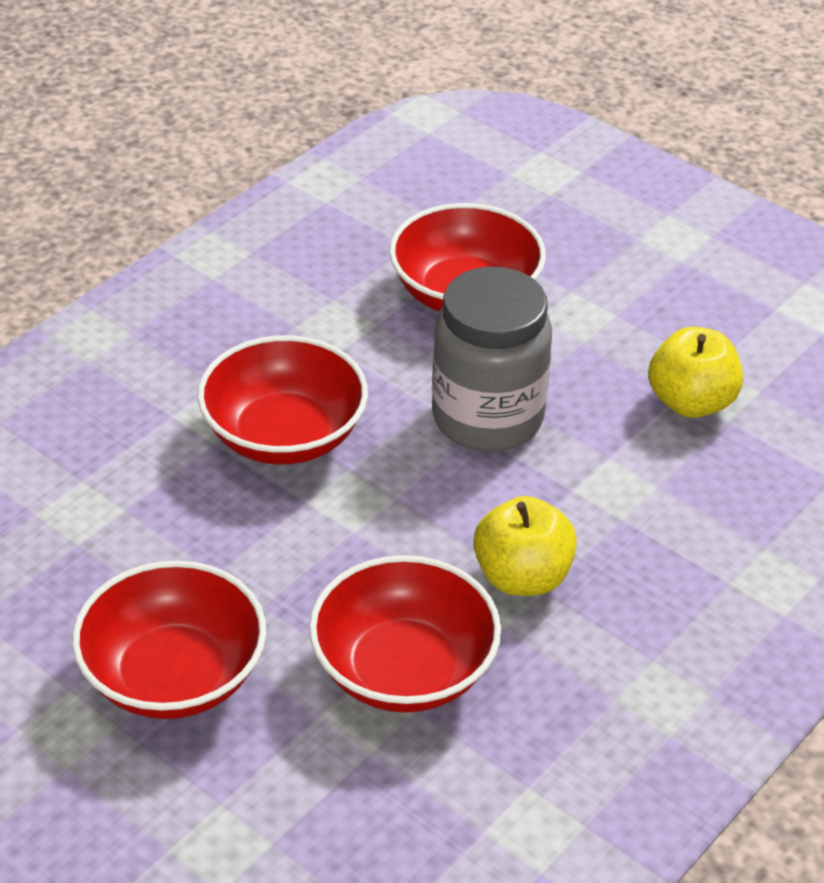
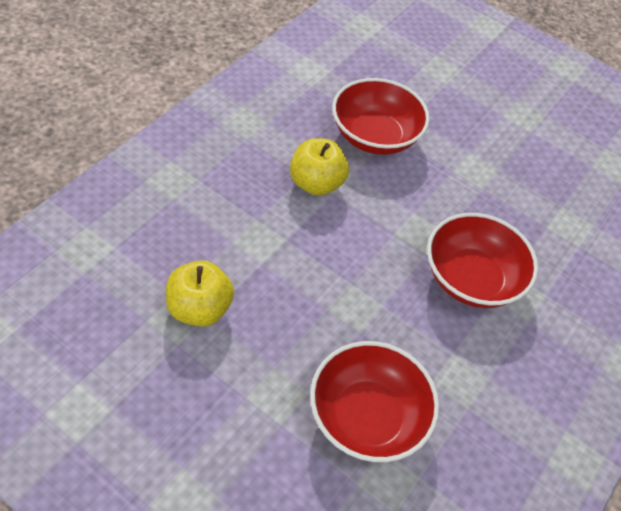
camera: 170 degrees right, 10 degrees up
red bowl [72,560,266,719] -> none
grey jar [432,267,552,451] -> none

